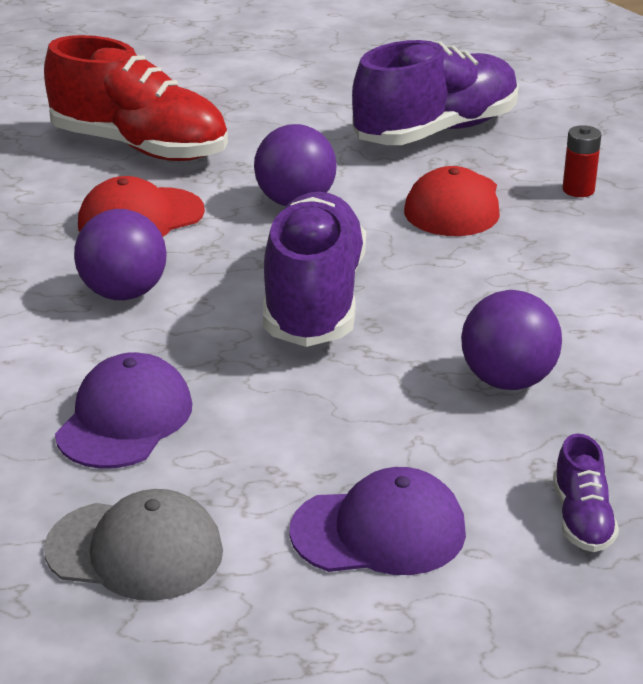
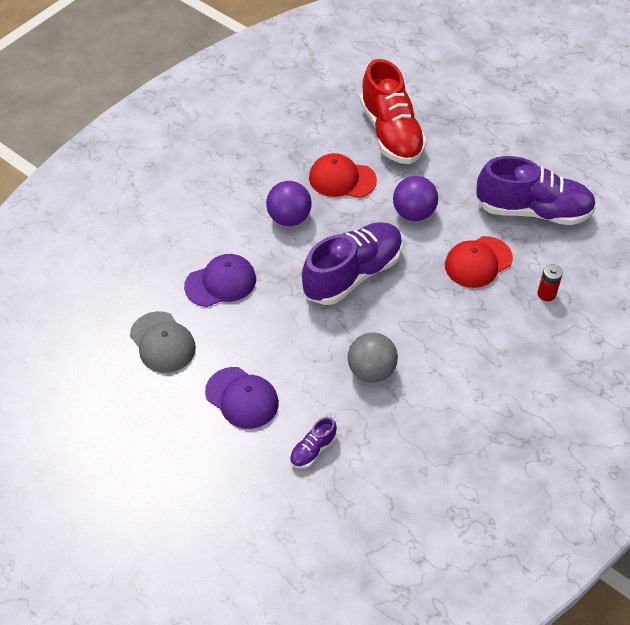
camera: 45 degrees right, 20 degrees up
purple ball [461,290,562,390] -> grey ball [348,332,398,383]

